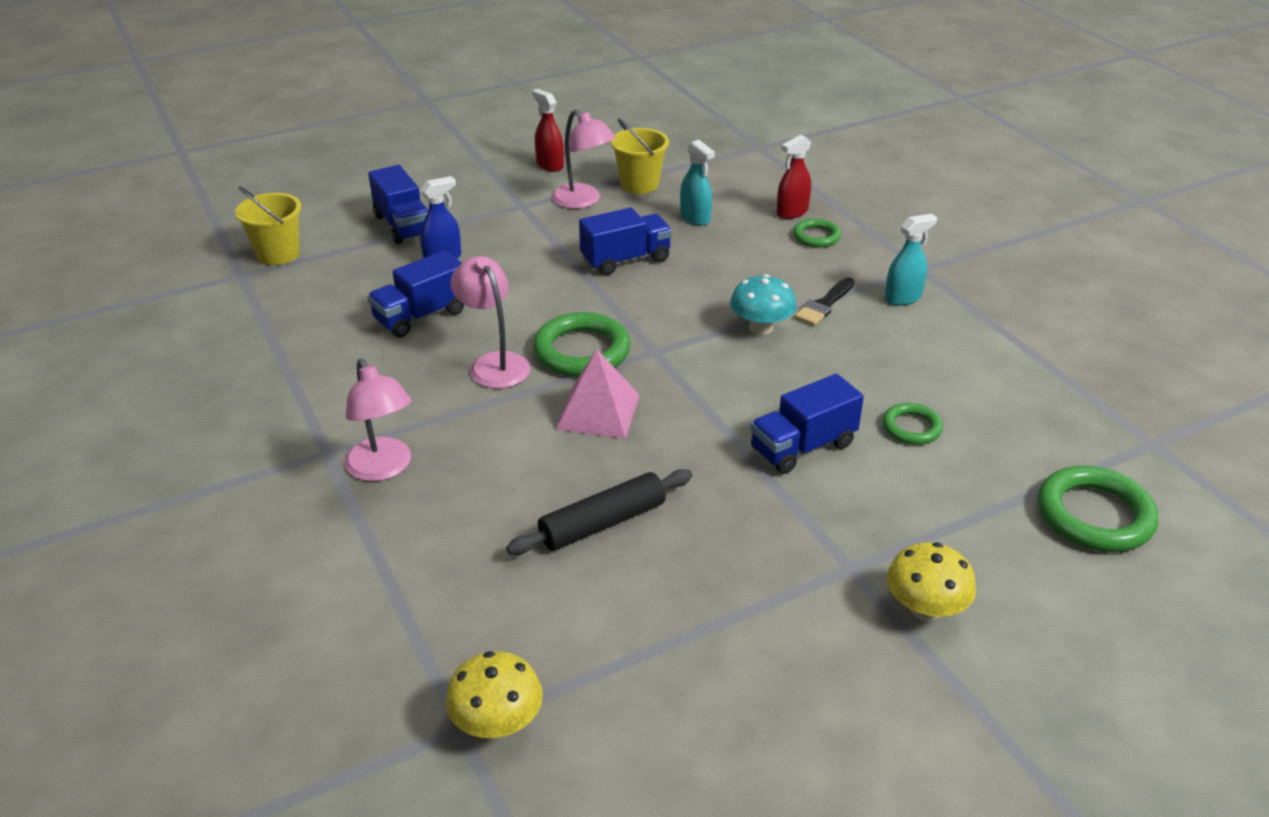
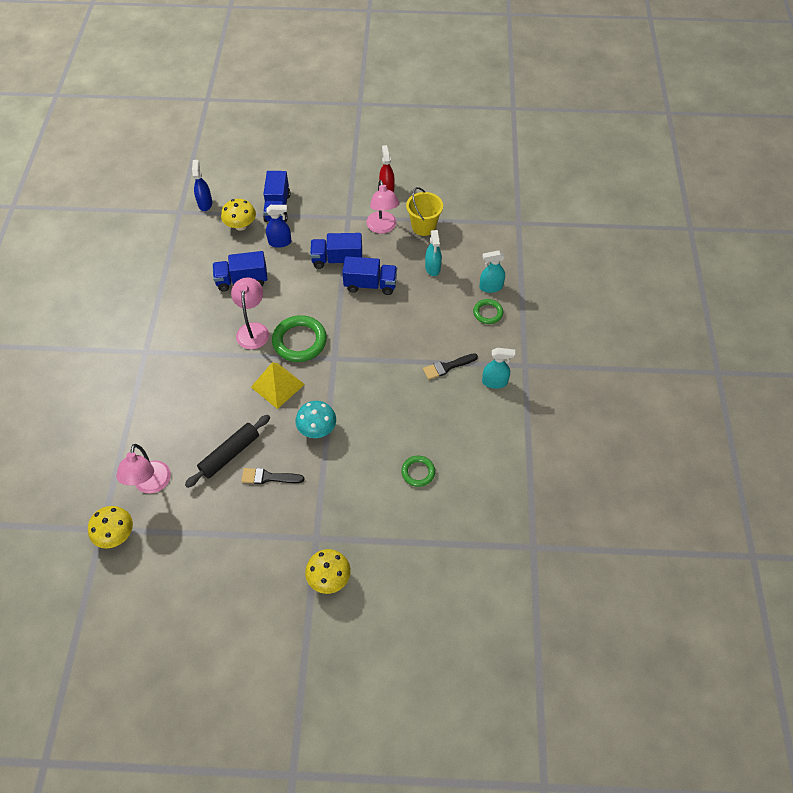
camera: 30 degrees right, 20 degrees up
yellow bucket [235,186,301,265] -> blue spray bottle [192,160,212,211]
pink lamp [344,359,411,481] -> pink lamp moved to [116,444,171,494]
black rolling pin [506,469,692,555] -> black rolling pin turned 45 degrees counterclockwise [185,415,270,488]
pink pyramid [556,349,639,439] -> yellow pyramid [251,362,305,409]
turquoise mushroom [730,274,796,335] -> turquoise mushroom moved to [296,401,336,438]
blue truck [750,374,864,474] -> blue truck moved to [310,233,362,269]
red spray bottle [777,135,811,219] -> turquoise spray bottle [479,251,505,293]
green ring [1038,466,1158,552] -> none
none -> yellow mushroom [221,199,256,230]
none -> black brush [241,468,304,484]

